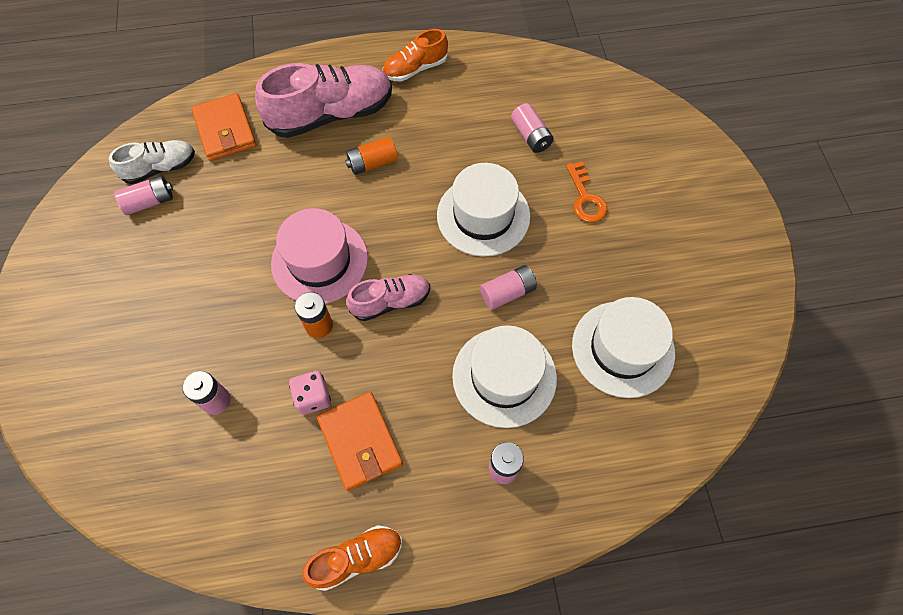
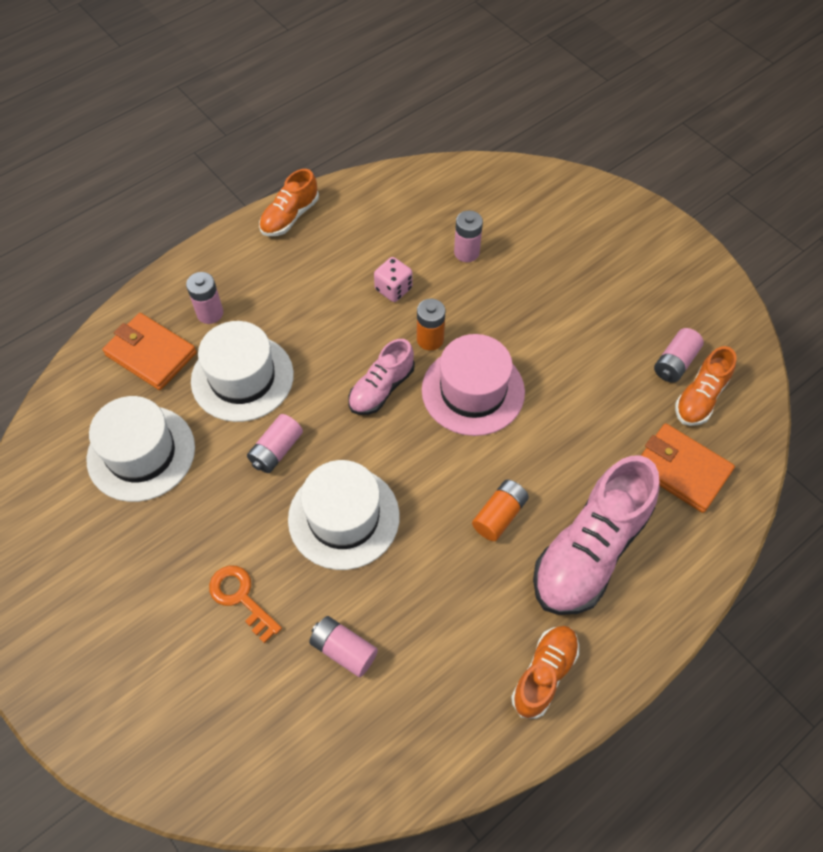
camera: 150 degrees right, 5 degrees down
white shoe [109,140,195,184] -> orange shoe [675,346,737,426]
orange wallet [317,392,403,491] -> orange wallet moved to [103,313,197,390]

